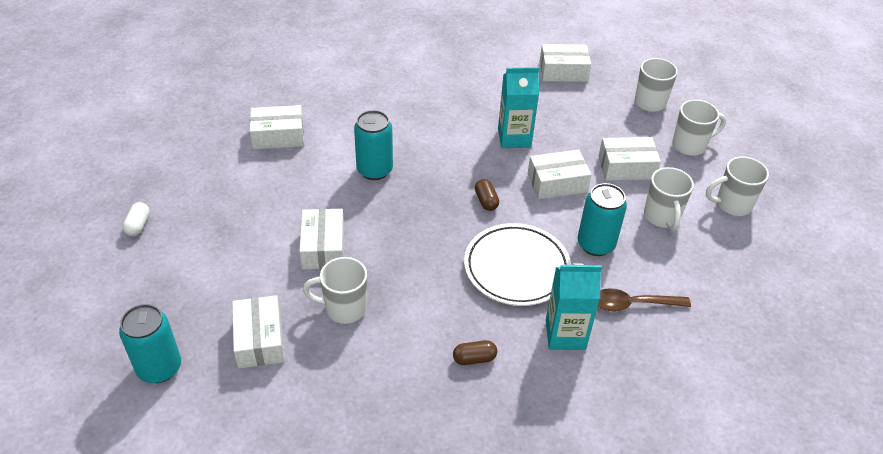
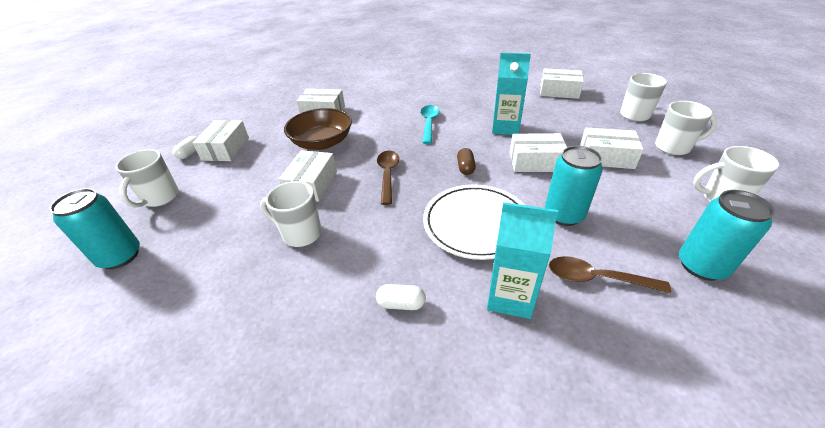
camera: 20 degrees right, 5 degrees down
white box [232,295,284,368] -> white box moved to [193,120,249,161]
turquoise can [354,110,393,180] -> turquoise can moved to [679,190,775,281]
brown capsule [453,340,497,365] -> white capsule [376,284,426,310]
white mug [644,167,694,231] -> white mug moved to [115,149,179,208]
none -> brown bowl [284,108,352,150]
none -> brown spoon [377,151,399,205]
none -> turquoise spoon [420,105,440,144]

